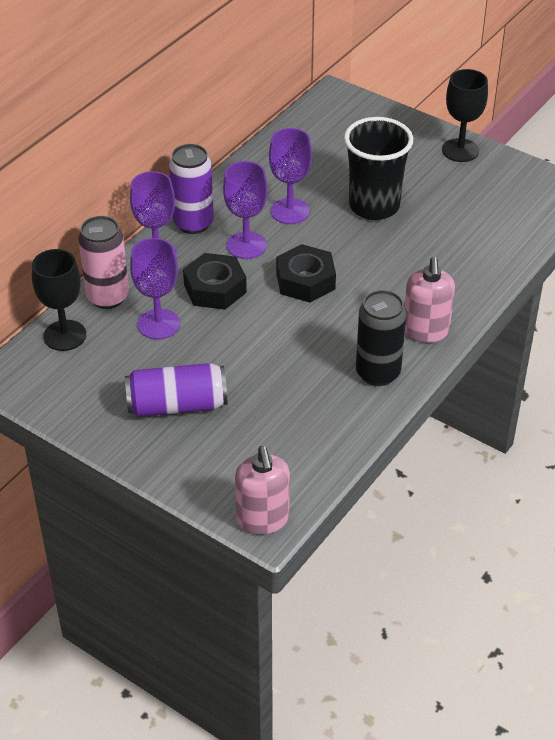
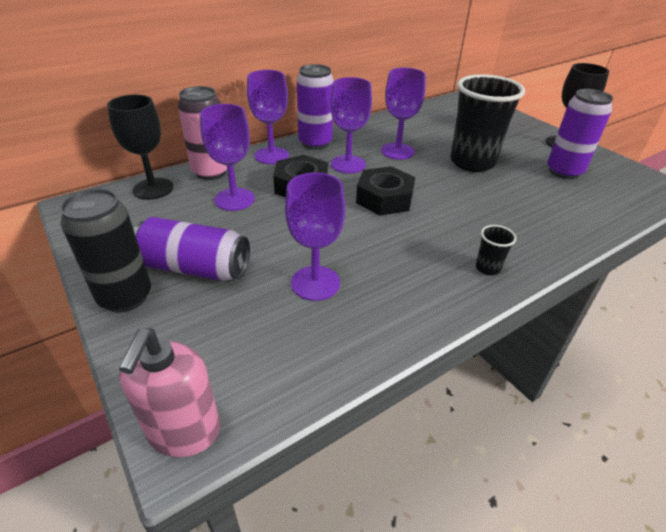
camera: 20 degrees right, 5 degrees down
black can [356,290,406,386] -> black can moved to [60,189,151,313]
pink soap dispenser [404,257,455,343] -> black cup [476,225,516,275]
none -> purple goblet [285,173,346,301]
none -> purple can [547,89,613,179]

